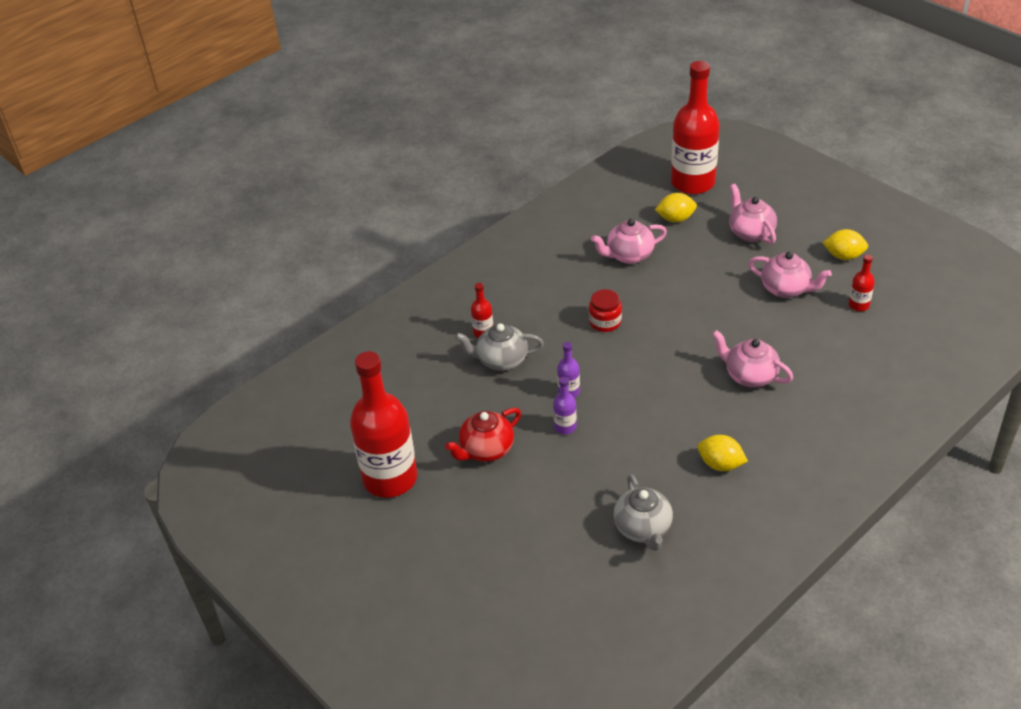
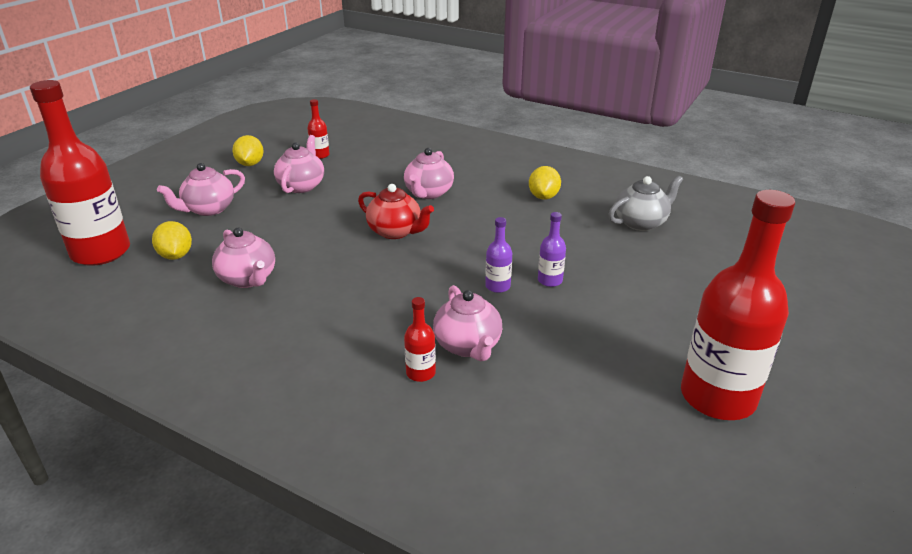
camera: 110 degrees left, 10 degrees down
red teapot [445,408,521,462] -> red teapot moved to [358,184,434,239]
grey teapot [455,323,544,371] -> pink teapot [433,285,502,361]
red jar [589,289,622,332] -> none

